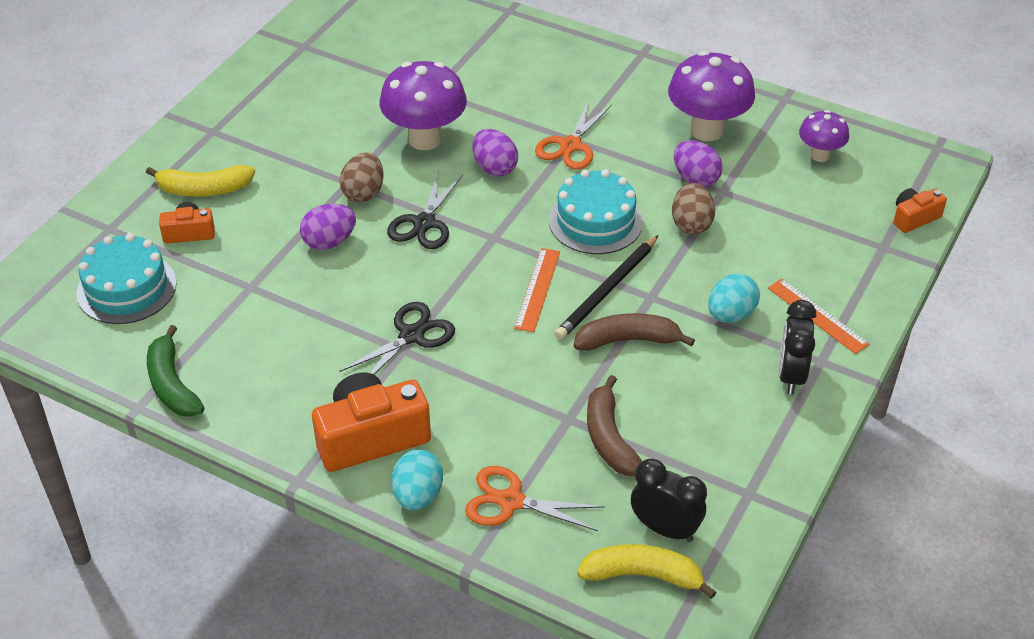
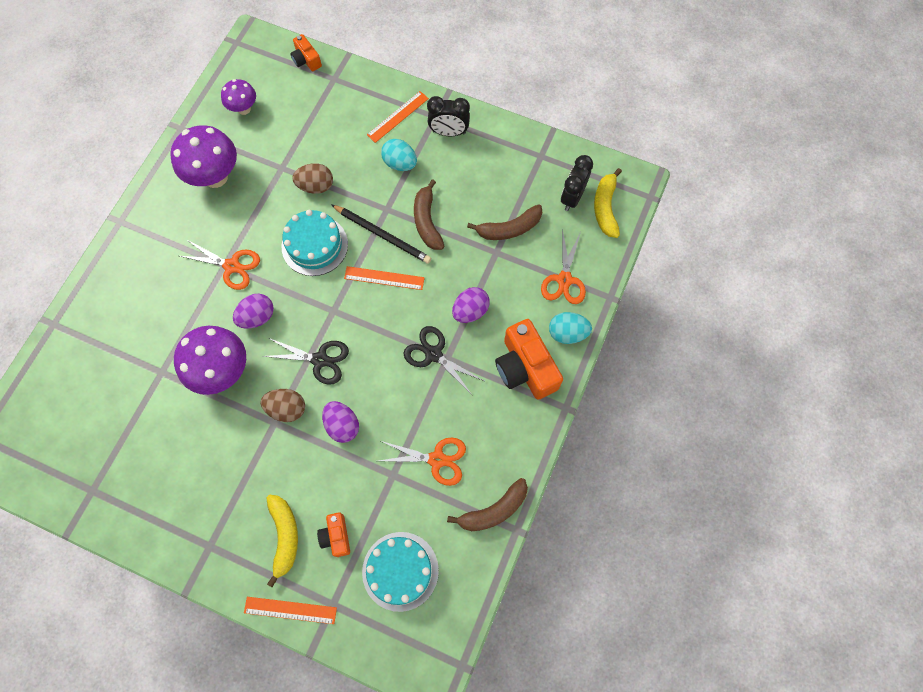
camera: 95 degrees left, 25 degrees up
green banana [147,325,205,417] -> brown banana [447,478,528,531]
purple egg [674,140,723,187] -> purple egg moved to [452,287,490,323]
none -> orange ruler [244,597,337,624]
none -> orange scissors [379,438,466,486]

